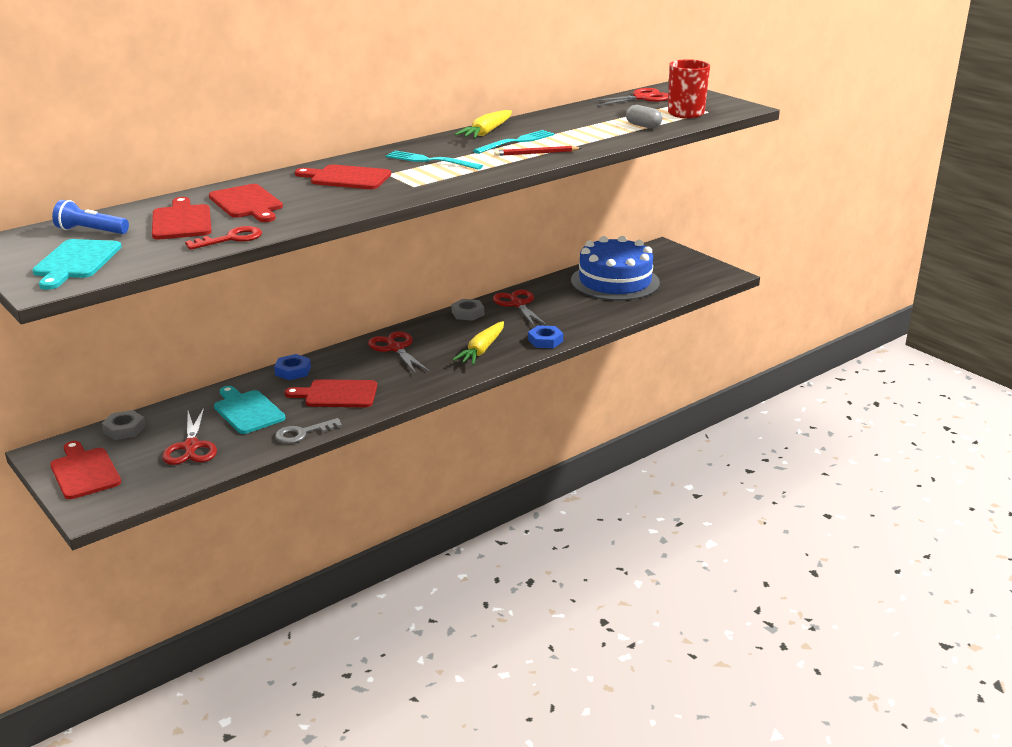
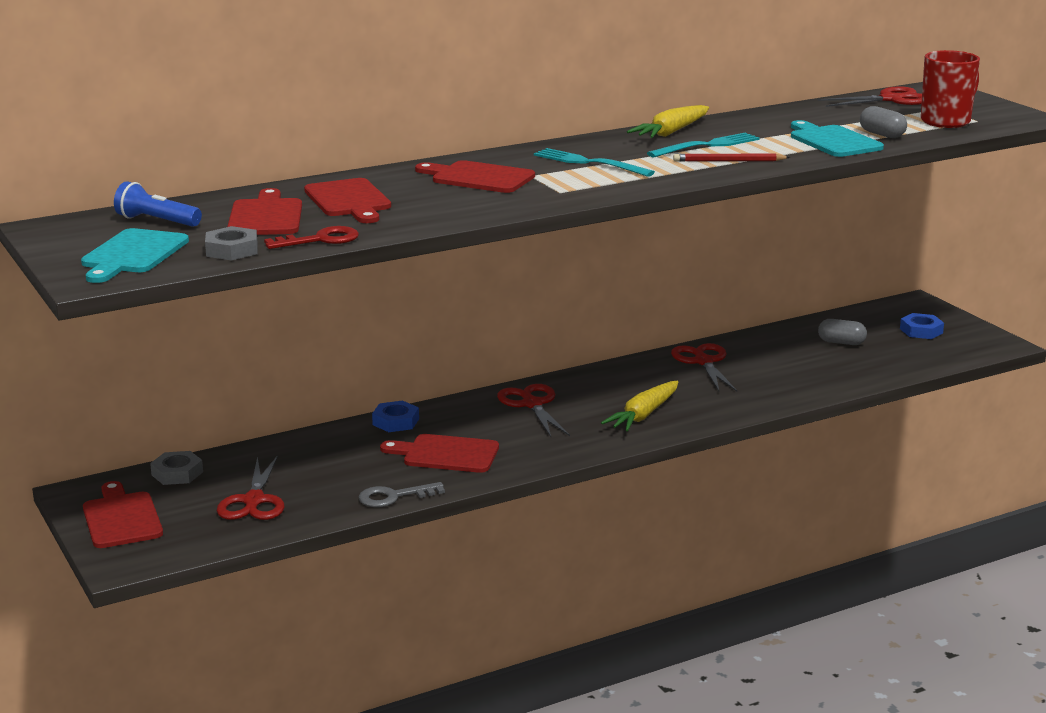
camera: 10 degrees right, 5 degrees down
turquoise cutting board [214,386,285,434] -> turquoise cutting board moved to [791,120,884,157]
grey nut [452,299,484,321] -> grey nut moved to [205,226,258,260]
blue nut [528,325,563,348] -> blue nut moved to [900,313,944,339]
blue cake [571,236,660,301] -> grey capsule [818,319,867,345]

